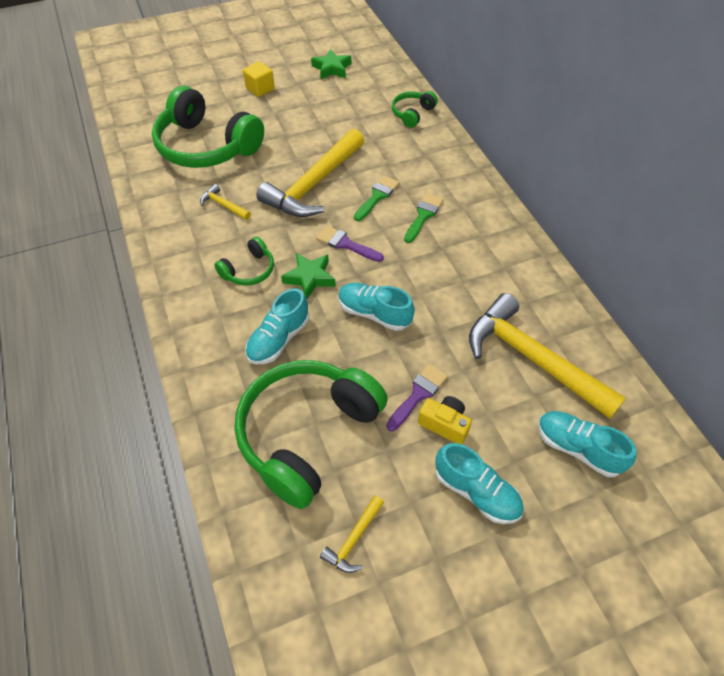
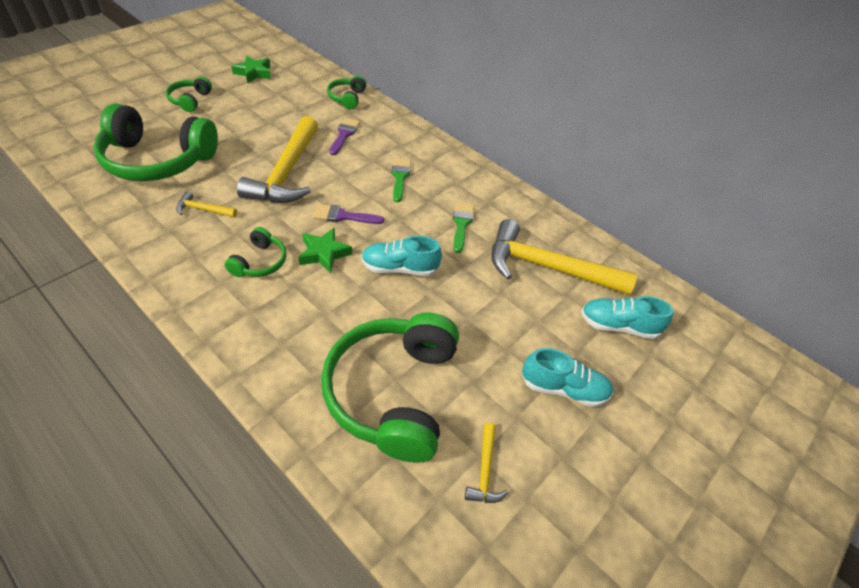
camera: 30 degrees left, 5 degrees down
yellow cube [243,61,275,97] -> green headphones [166,77,212,112]
turquoise shoe [245,288,309,364] -> none
green brush [354,176,399,221] -> green brush moved to [453,202,474,253]
purple brush [386,364,448,431] -> purple brush moved to [329,118,360,155]
yellow camera [418,396,472,444] -> none

